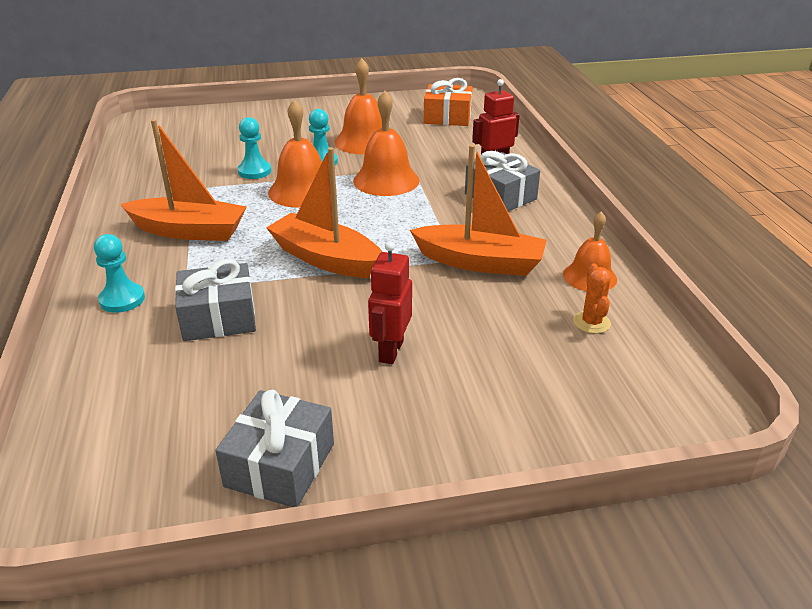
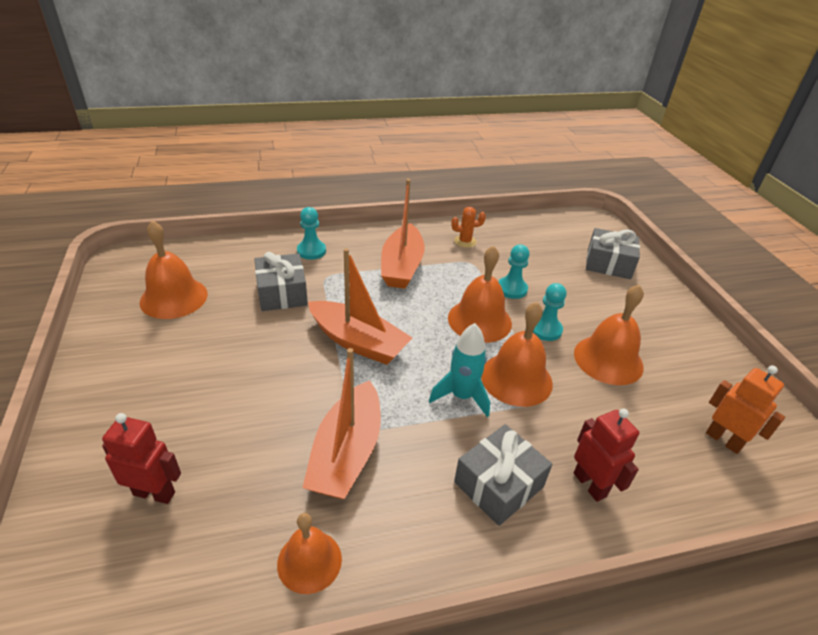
camera: 85 degrees right, 5 degrees up
grey gift [215,389,334,507] -> grey gift moved to [586,228,640,279]
orange boat [266,147,382,278] -> orange boat turned 90 degrees clockwise [308,248,412,365]
red robot [368,241,412,364] -> red robot moved to [102,413,181,504]
orange gift [424,78,472,126] -> orange robot [706,366,785,454]
orange cactus [573,263,611,334] -> orange cactus moved to [451,207,486,248]
none -> orange bell [140,221,208,319]
none -> turquoise rocket [429,323,490,417]

